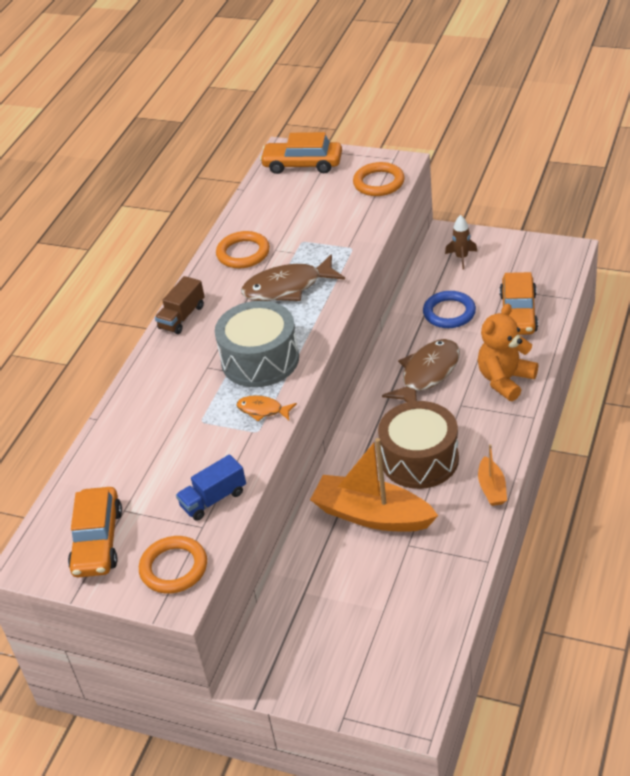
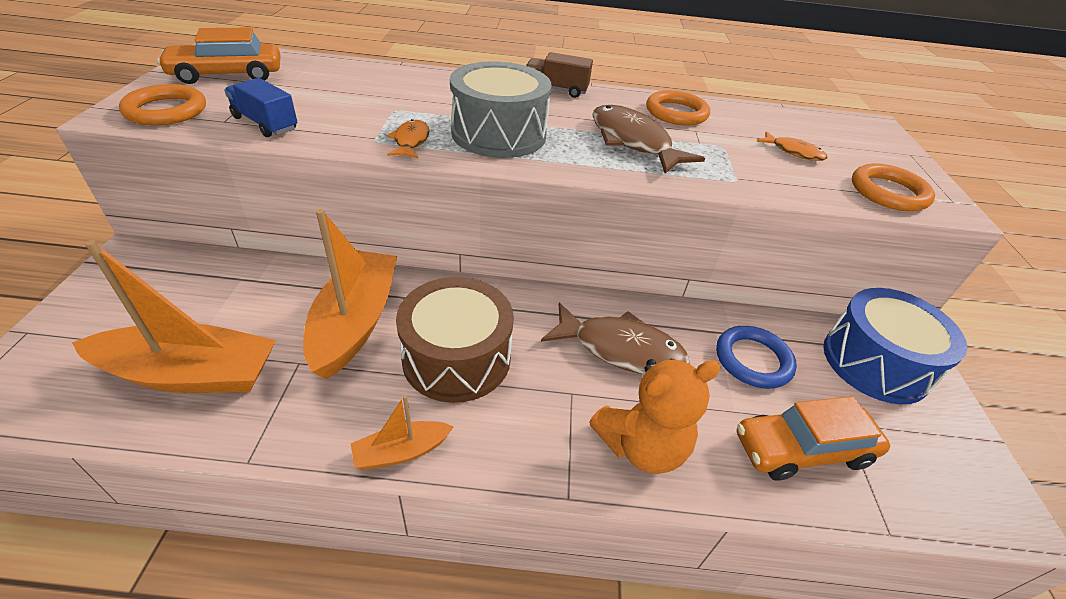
camera: 65 degrees right, 0 degrees up
orange car [260,132,342,174] -> none
brown rocket [445,215,477,270] -> blue drum [823,288,967,404]
orange teddy bear [478,304,538,401] -> orange teddy bear turned 135 degrees clockwise [589,359,721,474]
none -> orange boat [72,240,276,393]
none -> orange fish [757,131,827,161]

